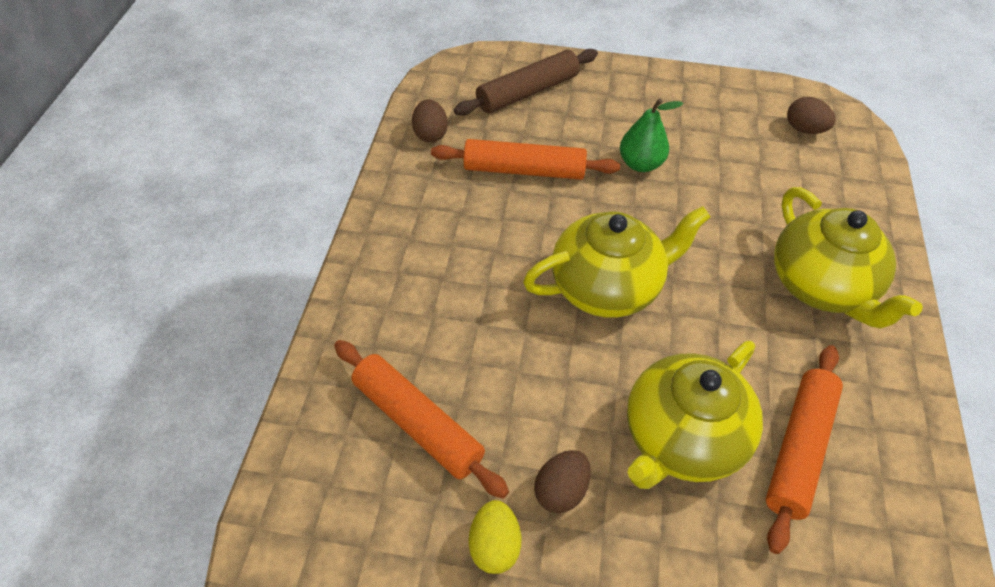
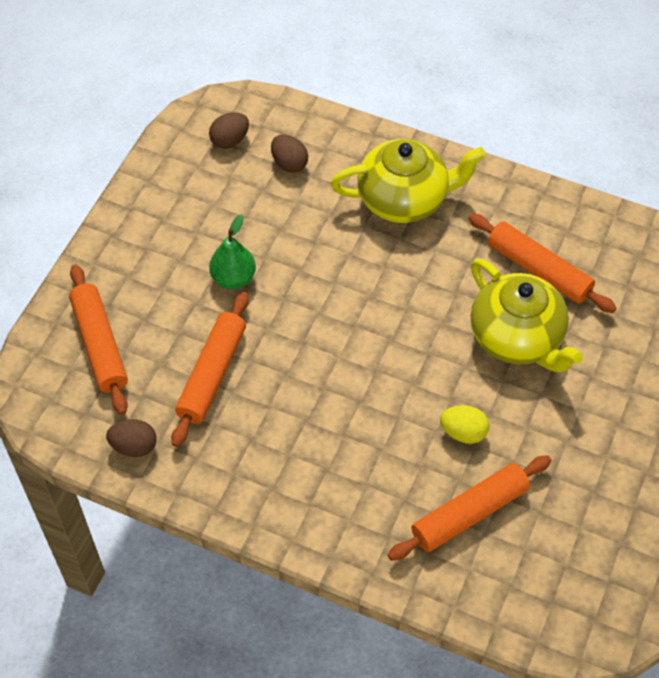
camera: 75 degrees left, 5 degrees up
brown rolling pin [454,49,598,116] -> orange rolling pin [69,264,128,415]
yellow egg [469,500,521,574] -> yellow egg moved to [440,405,490,444]
yellow teapot [523,206,711,318] -> none
brown egg [534,450,591,513] -> brown egg moved to [271,135,308,173]

